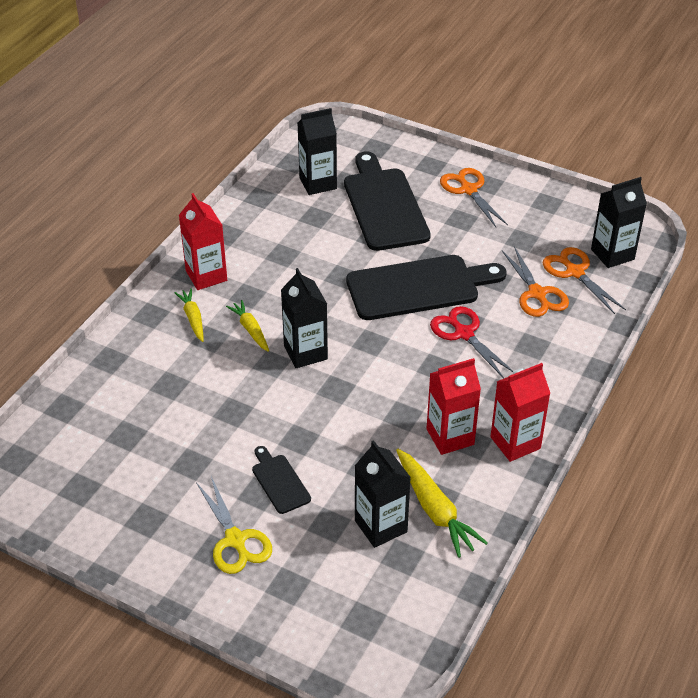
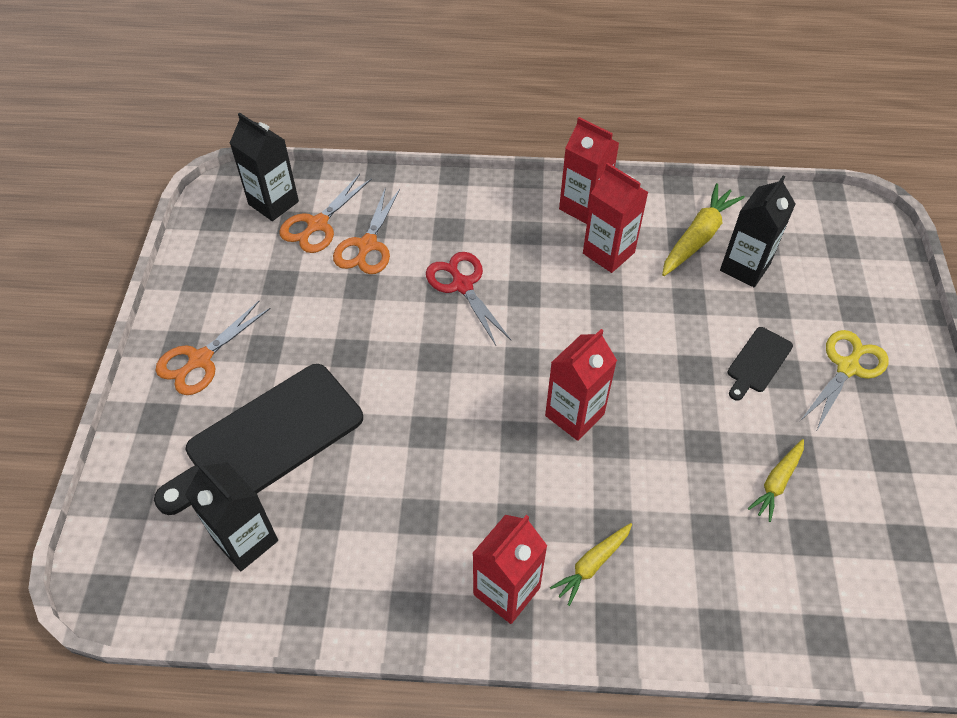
camera: 115 degrees left, 10 degrees up
yellow carrot [226,300,269,352] -> yellow carrot moved to [748,439,804,522]
black carton [281,268,328,368] -> red carton [545,329,617,441]
black cutting board [346,255,507,320] -> none
red scissors [430,306,513,378] -> red scissors turned 120 degrees clockwise [426,252,511,345]
orange scissors [502,246,569,317] -> orange scissors turned 150 degrees clockwise [333,187,400,274]

